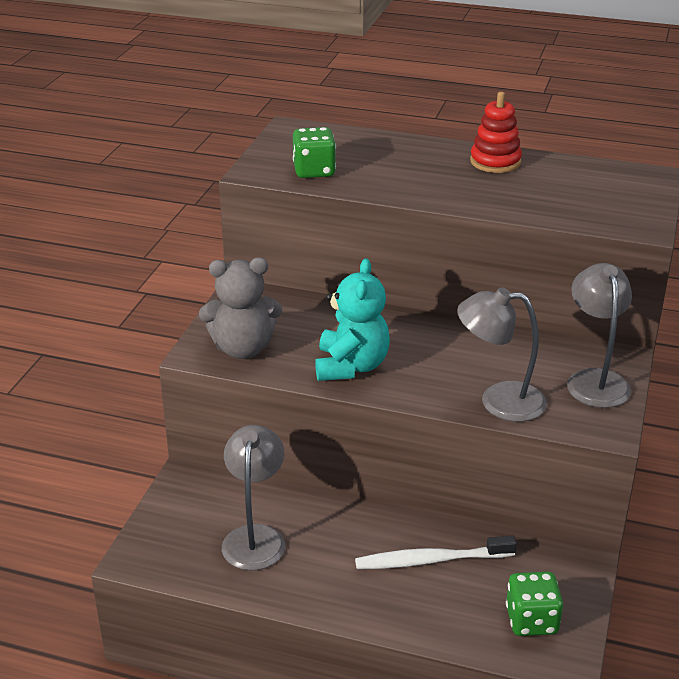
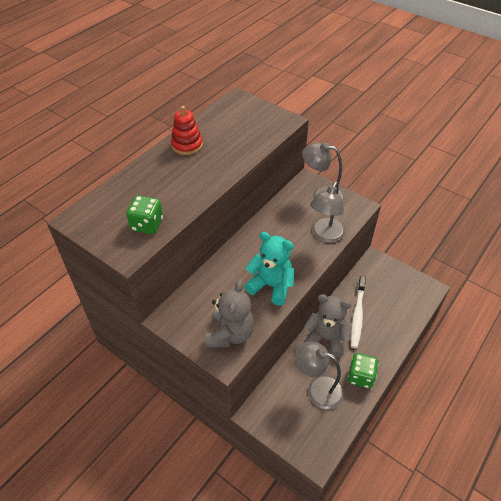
camera: 70 degrees left, 15 degrees up
green dice [506,572,563,636] -> green dice moved to [348,353,378,388]
none -> grey teddy bear [303,294,351,357]

